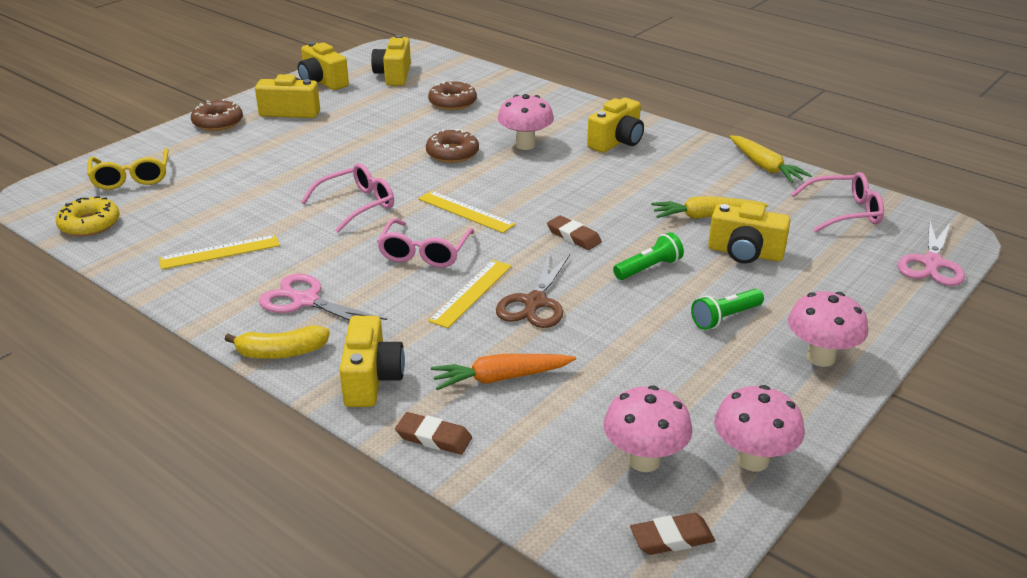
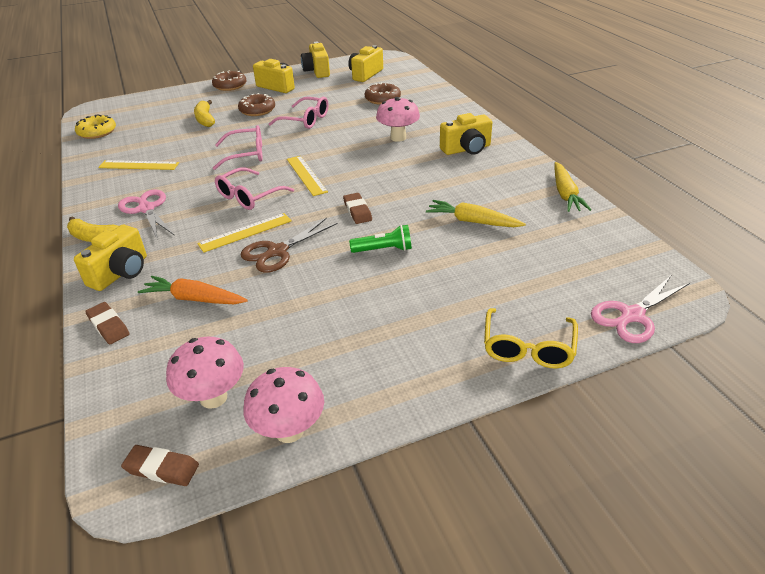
camera: 30 degrees right, 5 degrees up
yellow glasses [88,148,169,190] -> yellow glasses moved to [484,308,578,368]
brown donut [426,129,479,163] -> brown donut moved to [238,93,275,116]
green flashlight [691,289,764,330] -> none
yellow camera [708,202,791,264] -> none
pink mushroom [788,291,868,367] -> none
pink glasses [791,172,884,233] -> pink glasses moved to [269,97,329,129]
none -> yellow banana [194,100,215,127]

